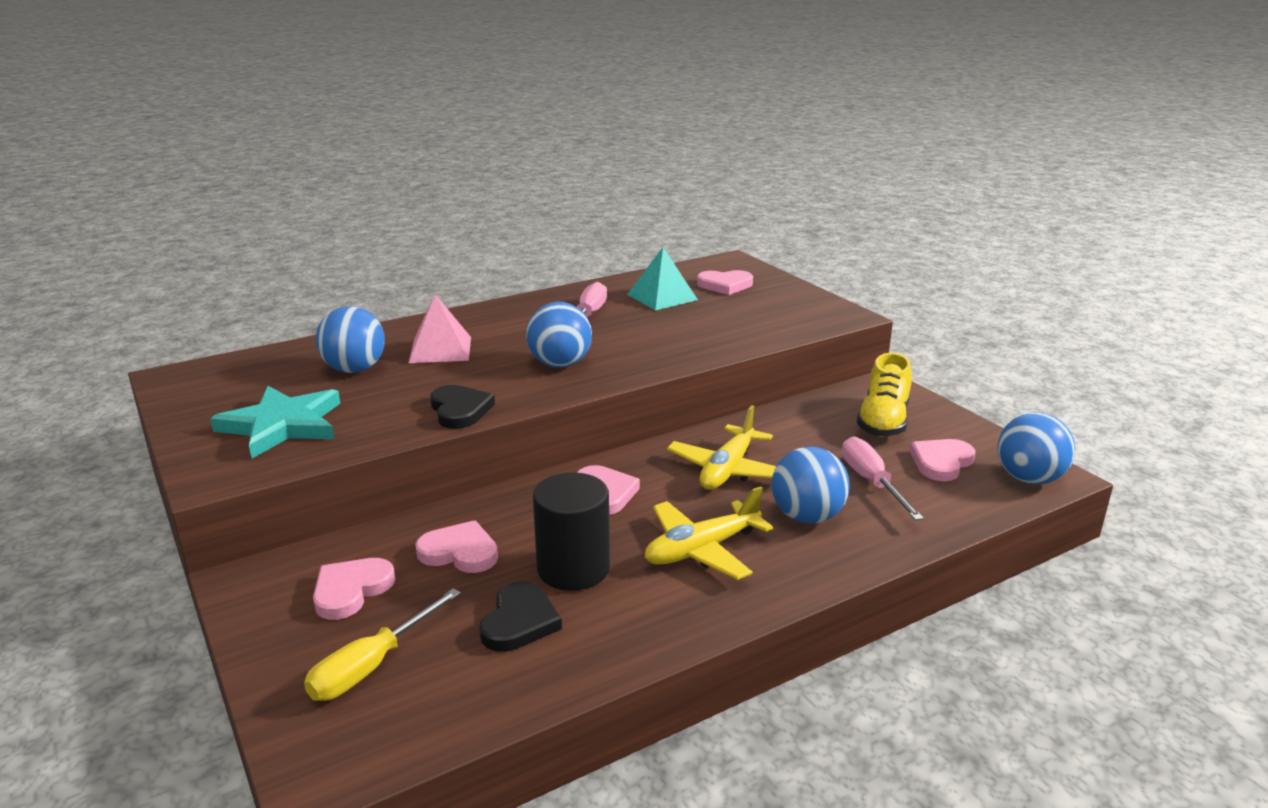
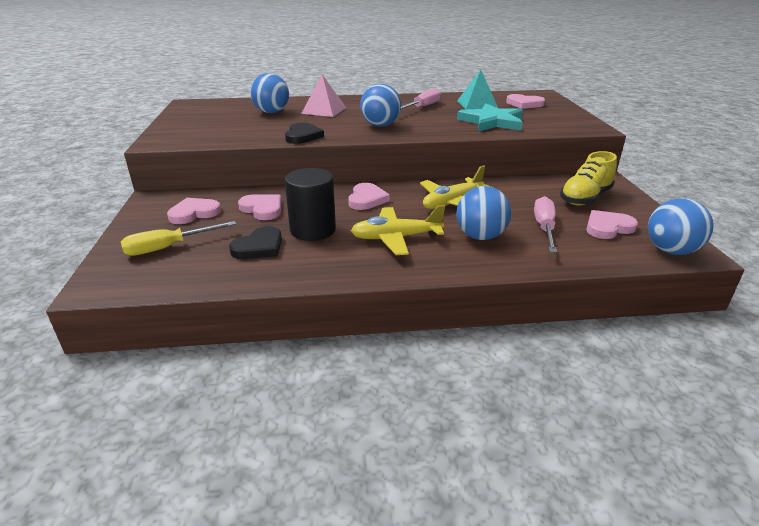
camera: 25 degrees right, 5 degrees up
turquoise star [210,386,340,458] -> turquoise star moved to [457,103,523,132]

